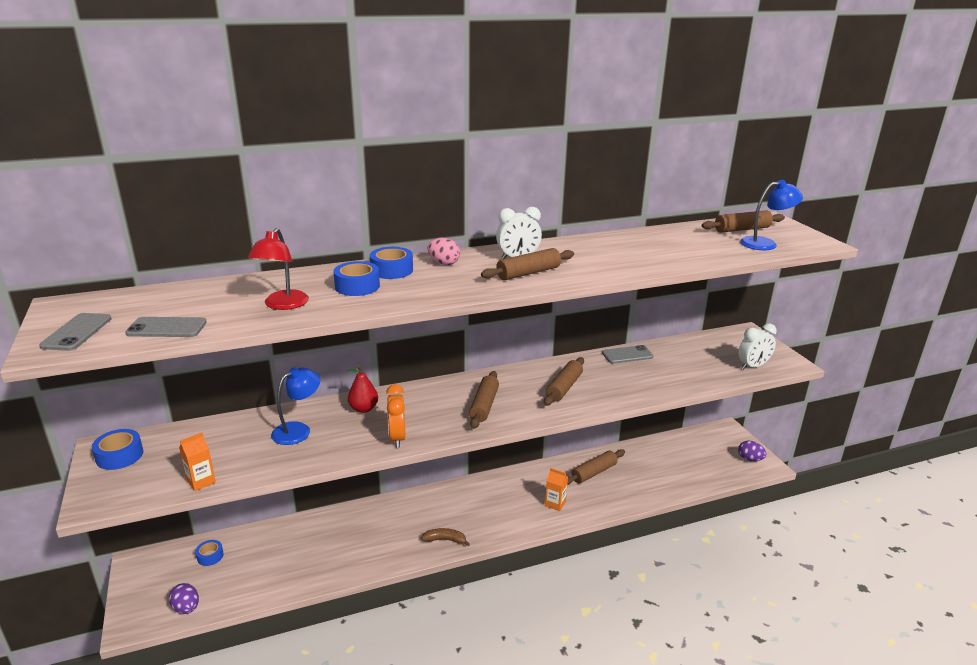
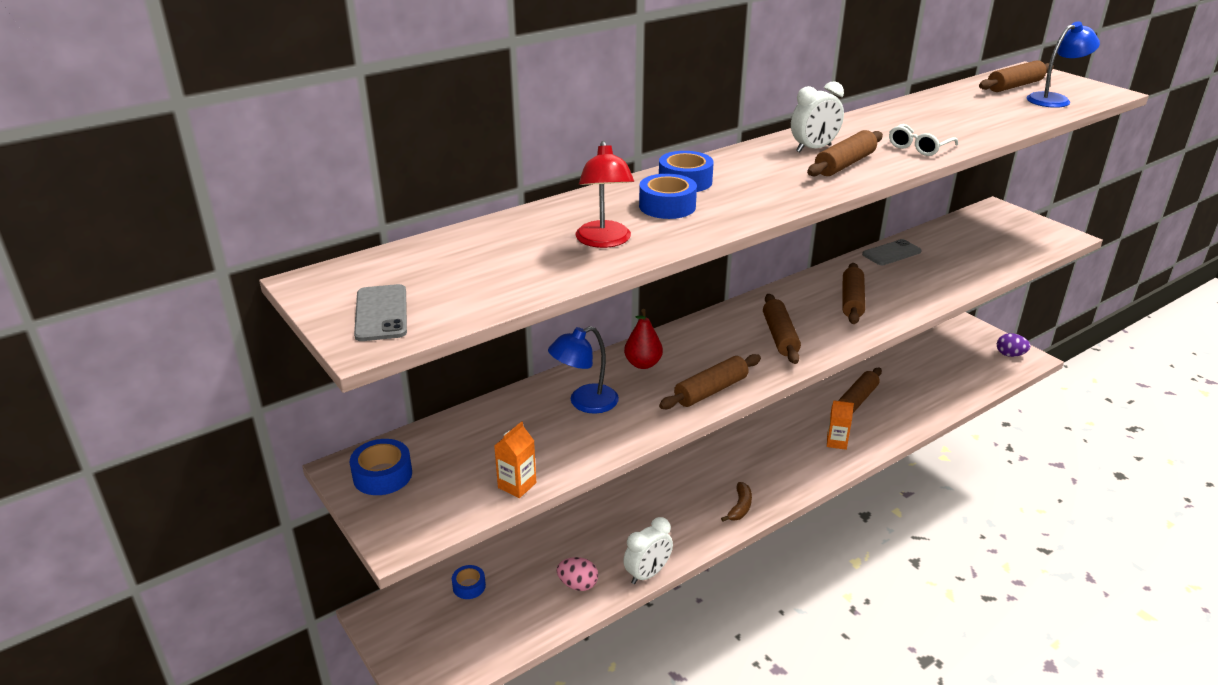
camera: 15 degrees left, 5 degrees up
grey phone [125,317,207,337] -> none
purple egg [169,583,199,614] -> none
blue lamp [271,368,320,445] -> blue lamp turned 150 degrees counterclockwise [548,326,619,414]
orange clock [386,384,406,448] -> brown rolling pin [659,354,761,409]
brown banana [421,528,470,546] -> brown banana turned 120 degrees clockwise [721,482,752,522]
pink egg [427,238,460,265] -> pink egg moved to [556,557,598,591]
white clock [738,323,777,370] -> white clock moved to [623,517,673,584]
none -> white glasses [889,124,959,156]

